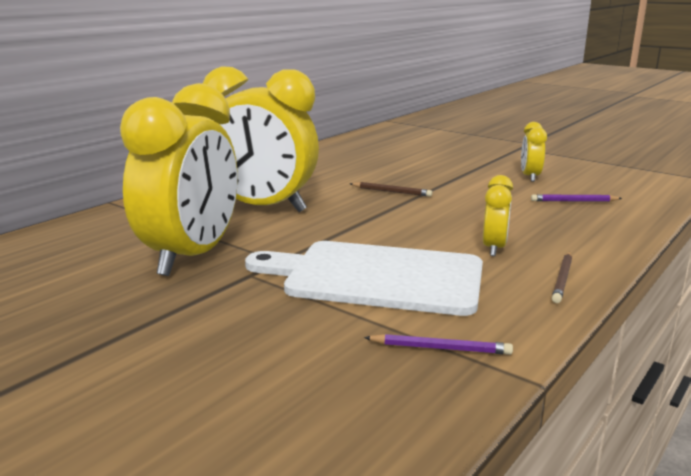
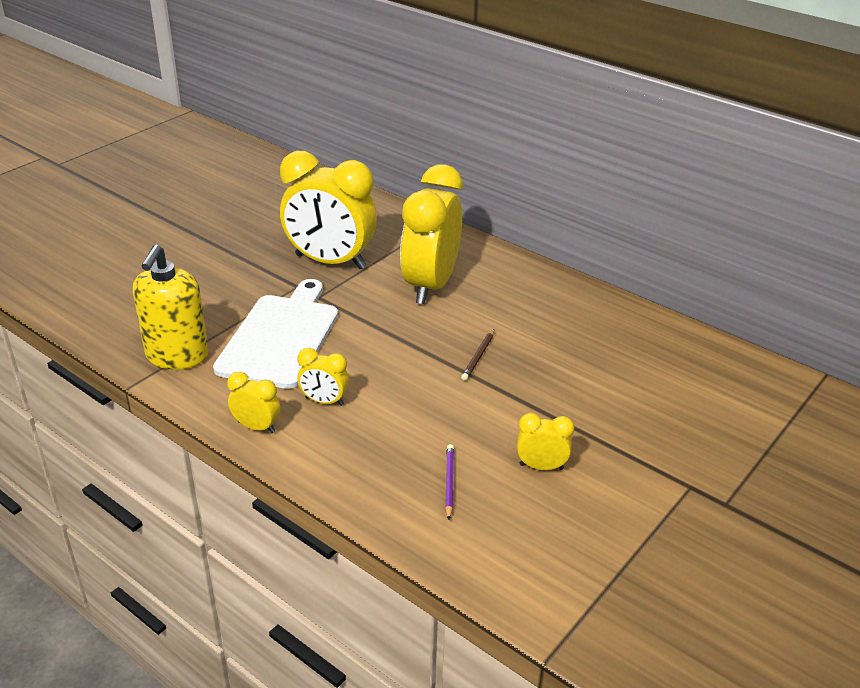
camera: 90 degrees right, 15 degrees up
purple pencil [364,334,513,355] -> yellow soap dispenser [133,244,209,370]
brown pencil [552,252,572,303] -> yellow clock [227,372,280,433]

